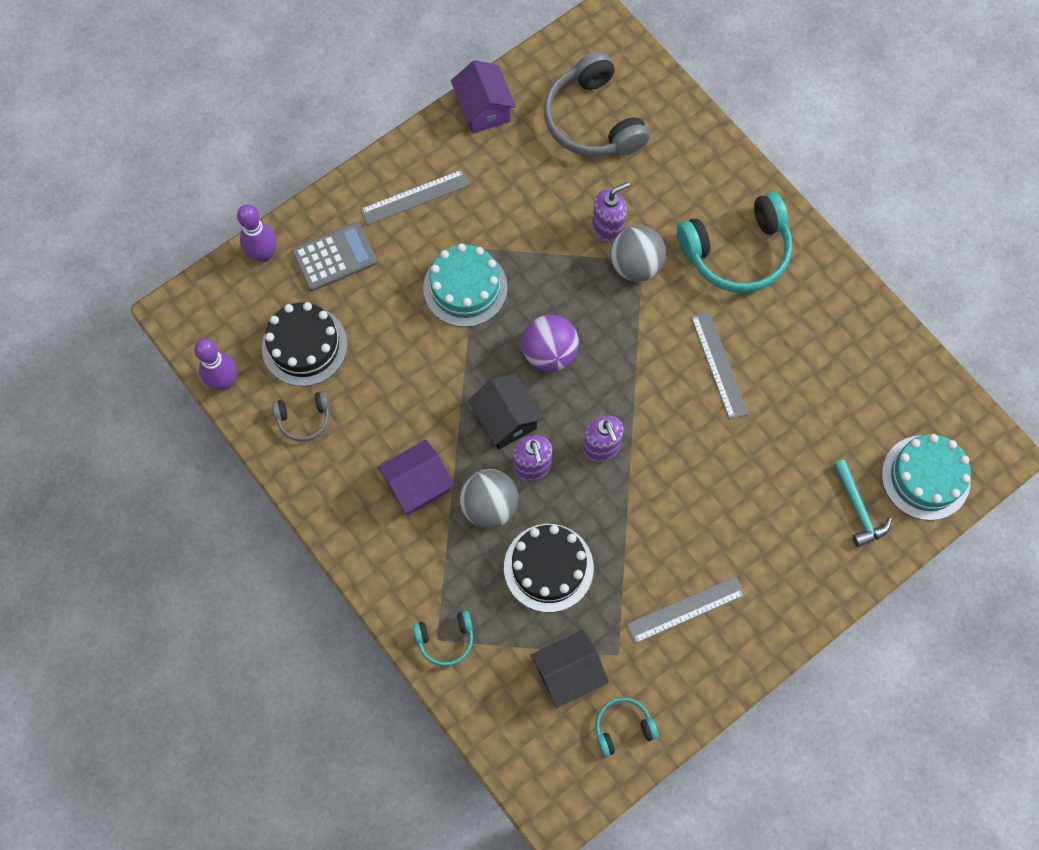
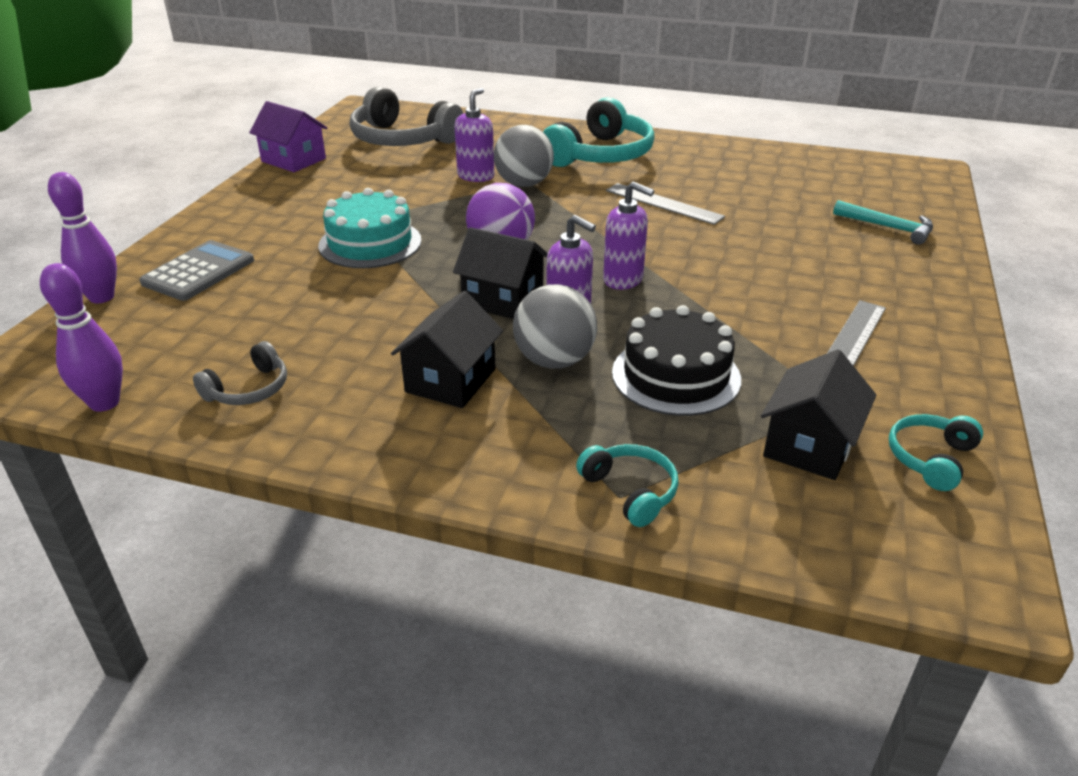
camera: 35 degrees left, 35 degrees down
black cake [262,302,348,386] -> none
grey ruler [360,169,470,225] -> none
purple house [378,440,454,515] -> black house [391,291,503,408]
turquoise headphones [413,611,473,666] -> turquoise headphones turned 75 degrees counterclockwise [576,444,679,527]
turquoise cake [882,434,971,521] -> none

